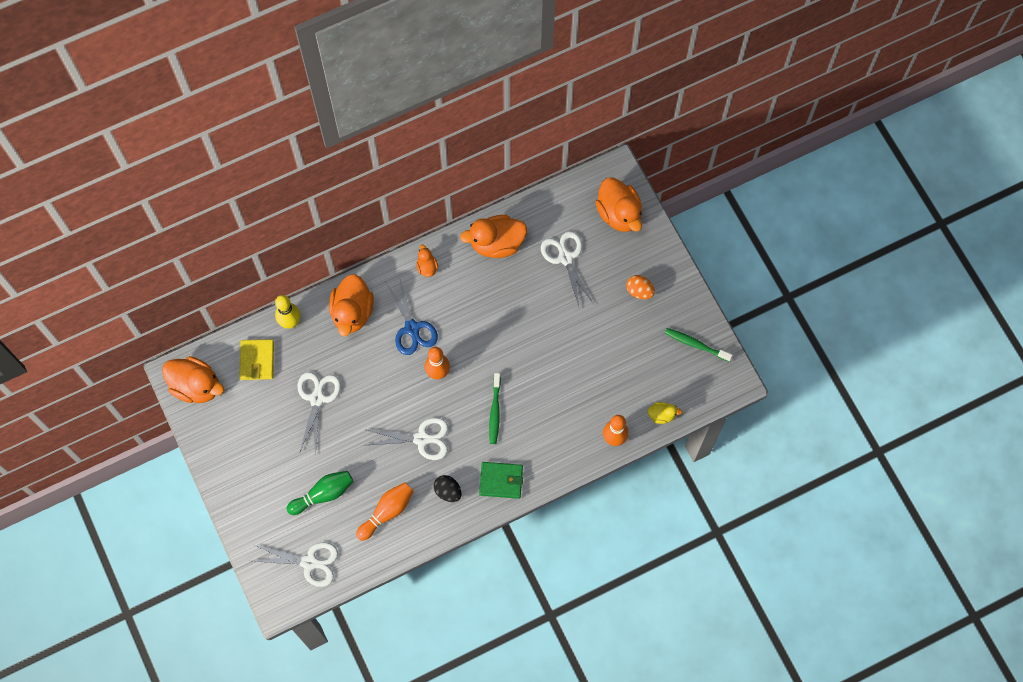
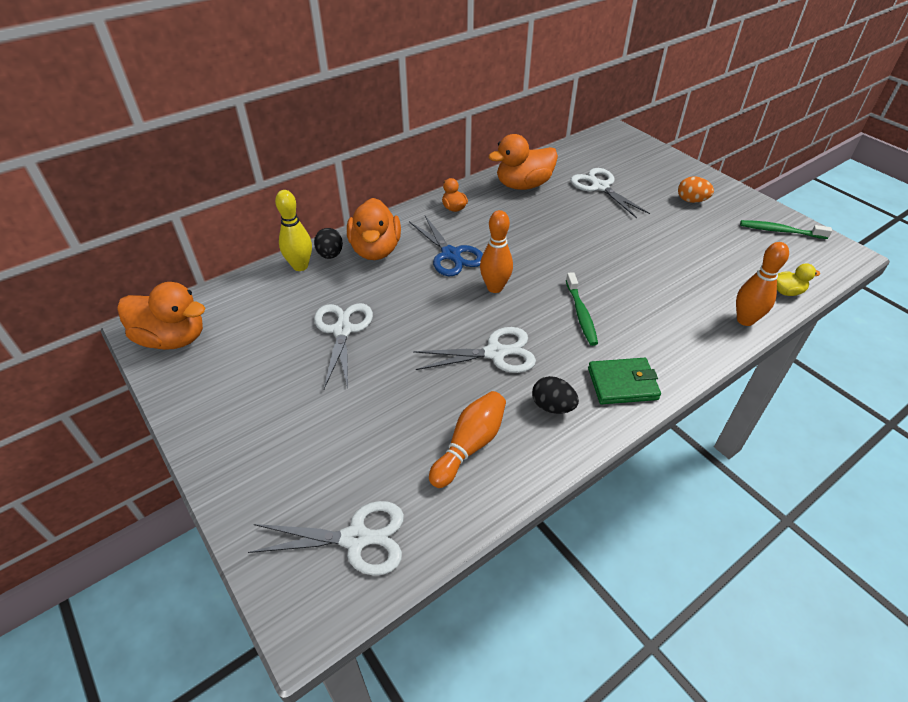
camera: 10 degrees left, 25 degrees down
yellow wallet [239,339,274,380] -> none
green bowling pin [287,471,354,515] -> none
orange duck [595,177,642,232] -> none
none -> black egg [314,228,343,259]

